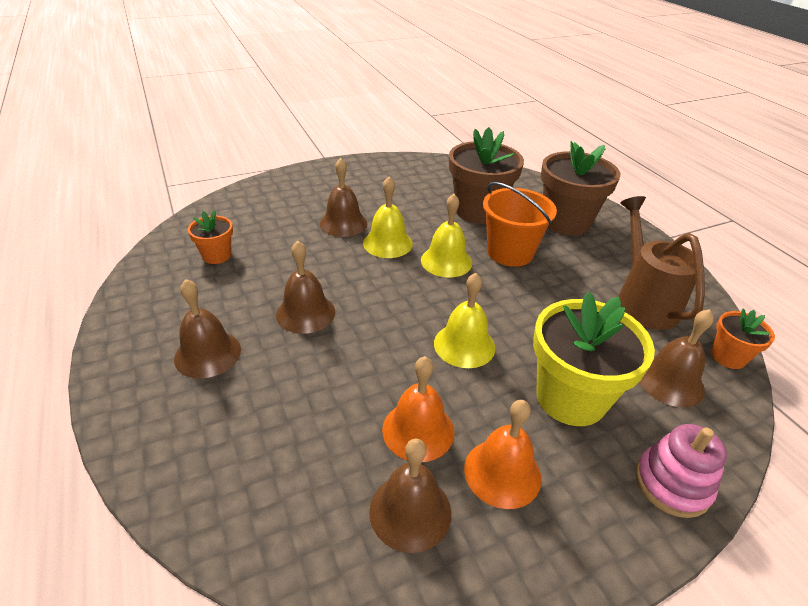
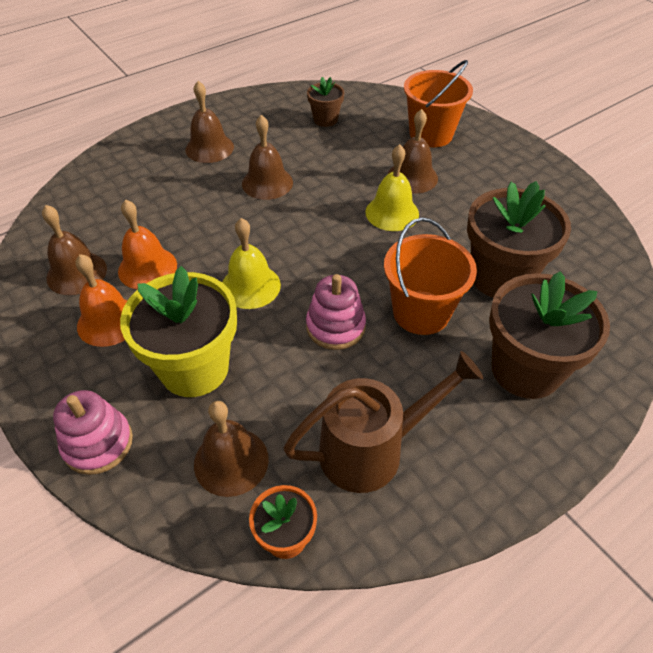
camera: 80 degrees right, 10 degrees up
orange flower pot [188,210,233,264] -> brown flower pot [307,77,344,127]
yellow bell [421,194,472,278] -> none
none -> pink stacking toy [306,274,366,350]
none -> orange bucket [404,60,473,147]

